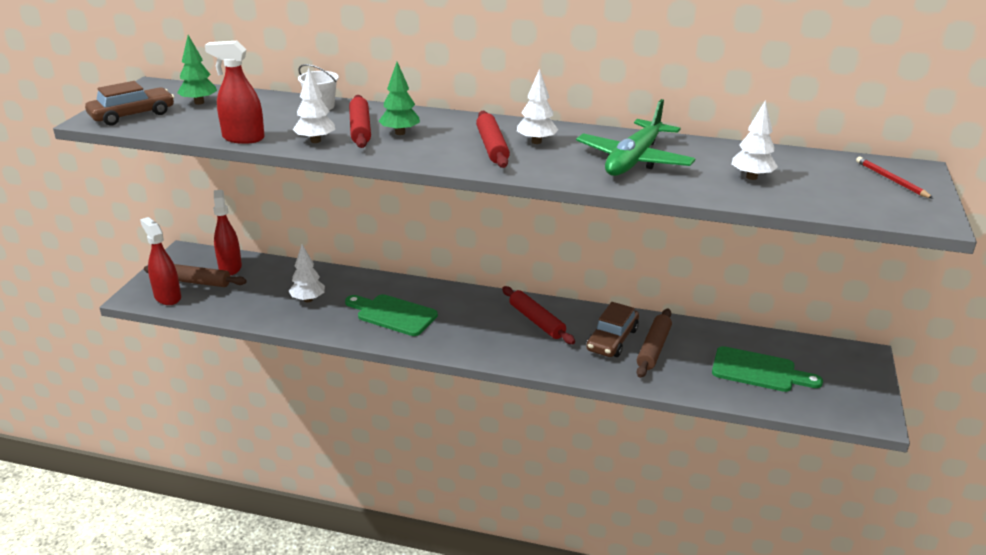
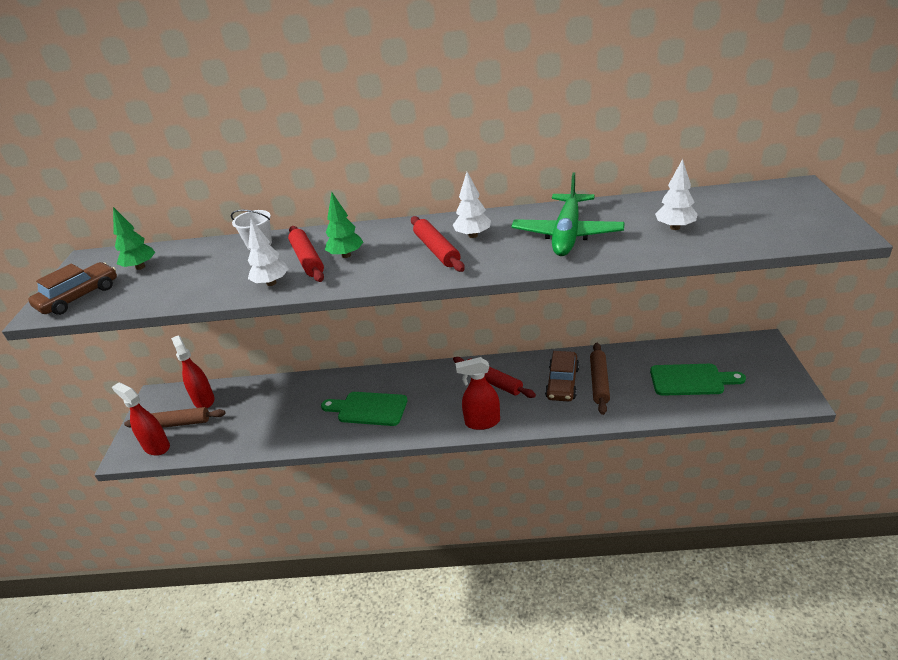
camera: 10 degrees left, 5 degrees up
red spray bottle [205,41,265,144] -> red spray bottle moved to [455,357,500,430]
white tree [289,245,325,302] -> none
red pencil [856,157,934,199] -> none

